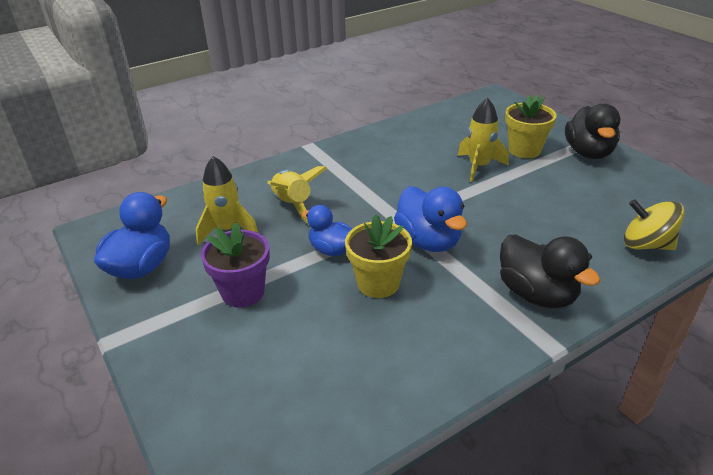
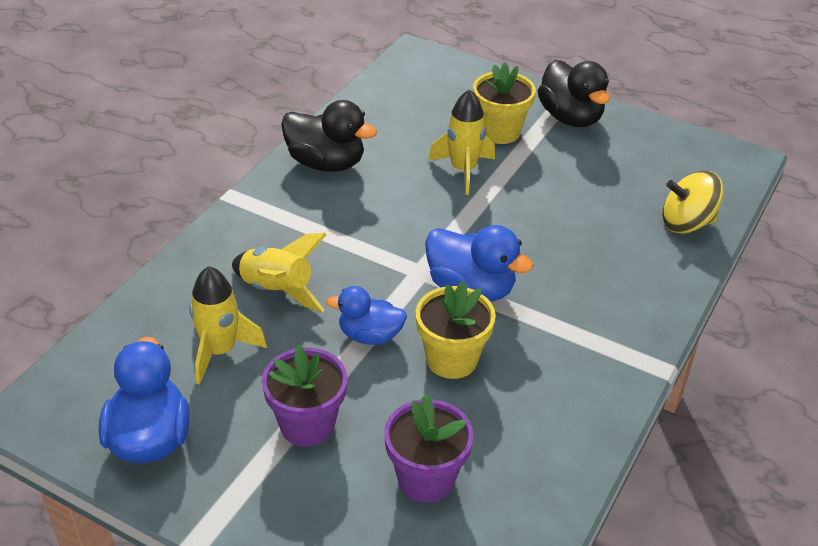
camera: 30 degrees left, 5 degrees up
black duck [500,235,600,308] -> black duck moved to [281,100,377,172]
none -> purple flower pot [384,394,473,503]

